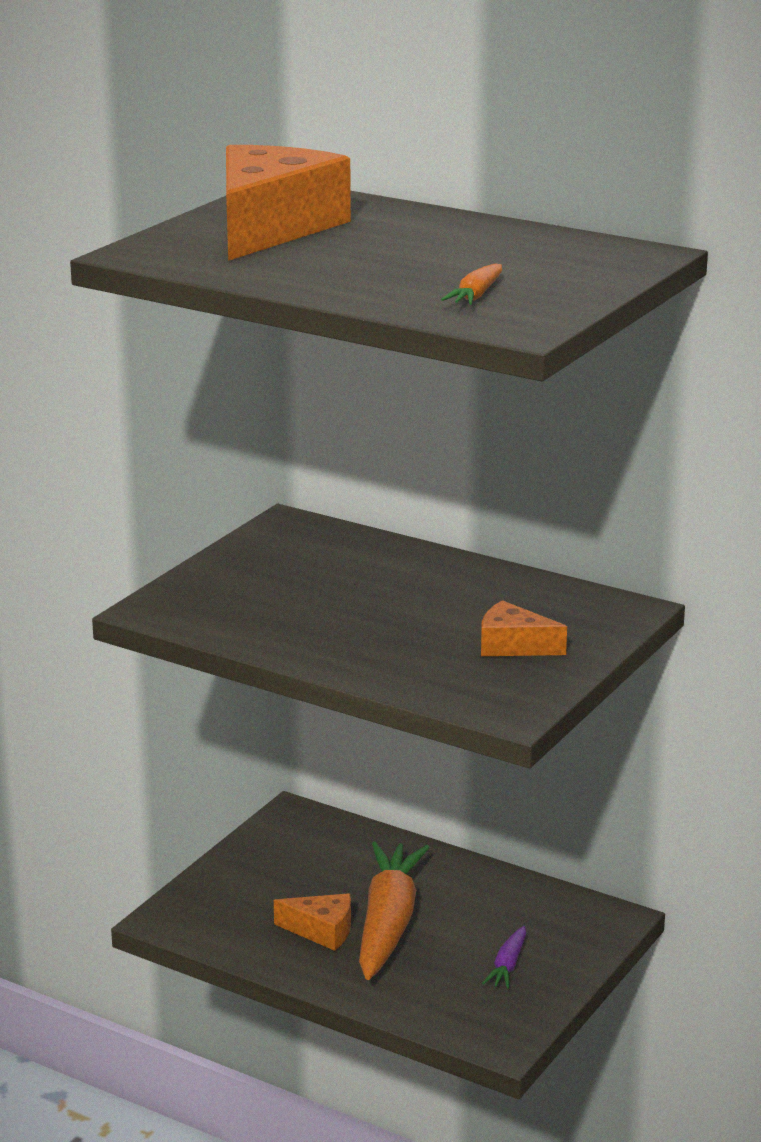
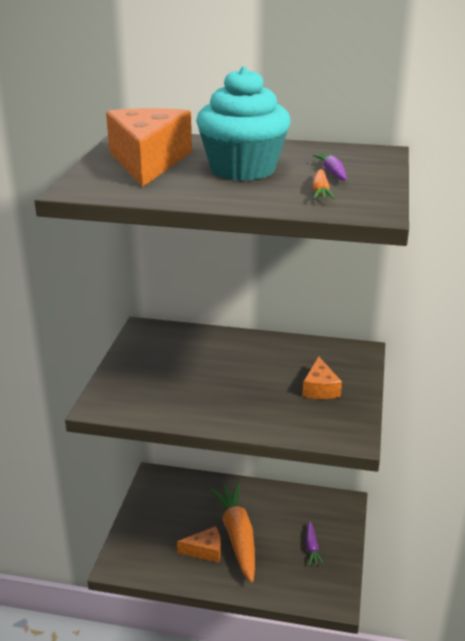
camera: 20 degrees left, 5 degrees up
orange cheese [481,600,567,656] -> orange cheese turned 90 degrees counterclockwise [302,356,342,399]
none -> turquoise cupcake [196,66,291,181]
none -> purple carrot [313,153,346,180]

